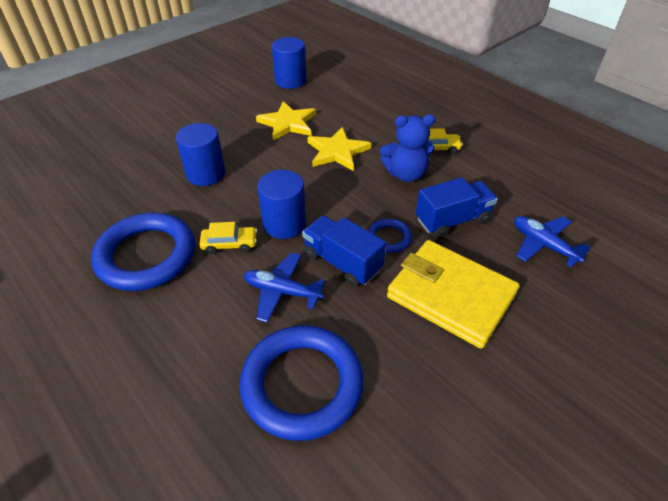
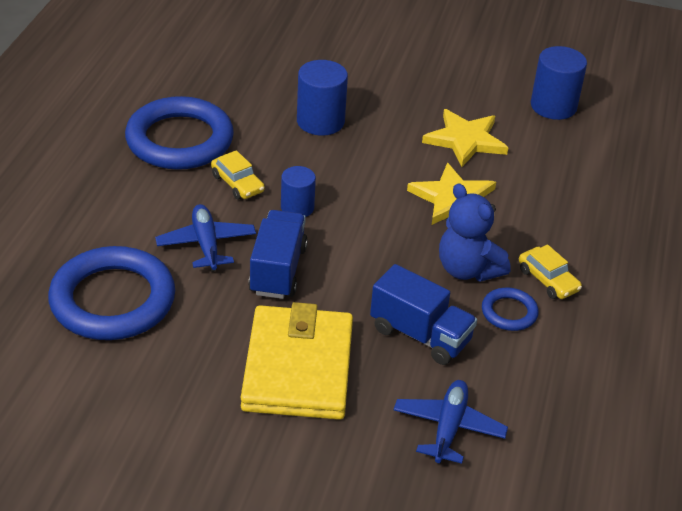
camera: 55 degrees right, 5 degrees down
blue cylinder [257,170,306,239] -> blue cylinder [281,166,316,217], size x0.64
blue ring [368,219,412,253] -> blue ring moved to [482,288,539,331]

